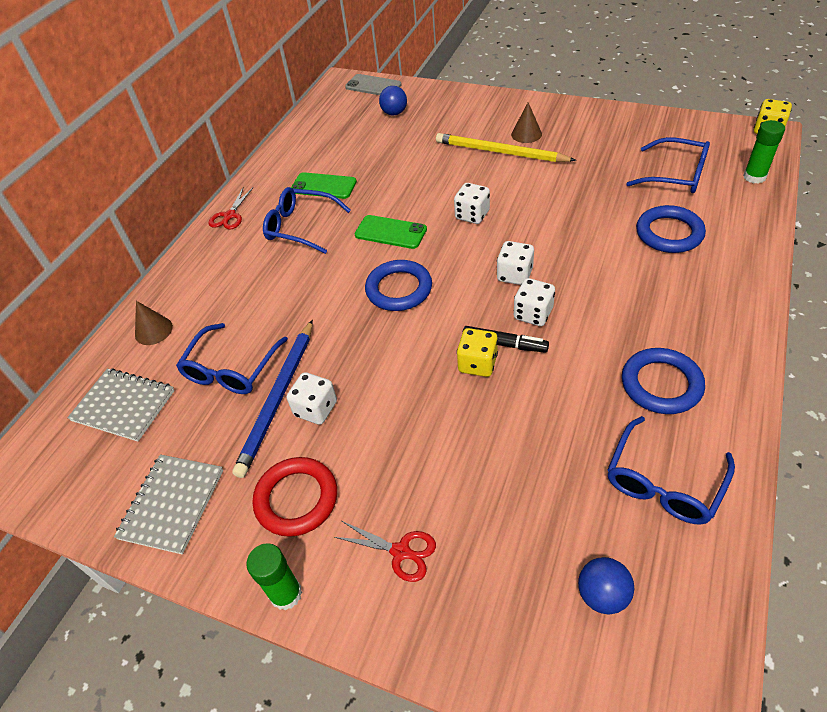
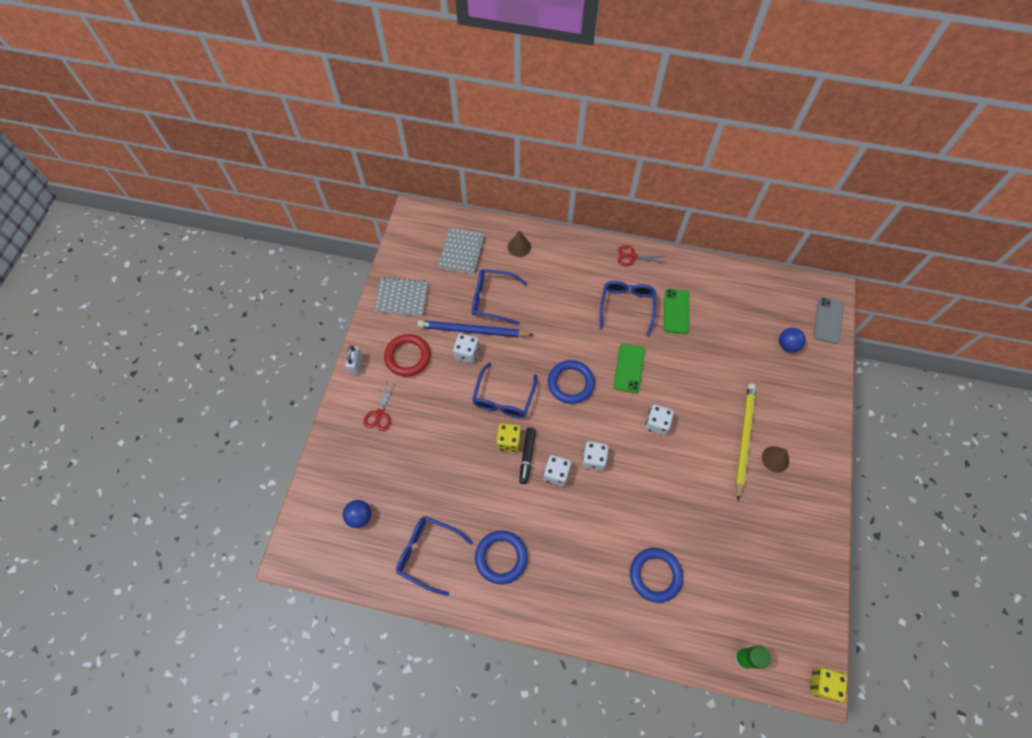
camera: 75 degrees right, 15 degrees up
green glue stick [246,543,302,610] -> white padlock [345,345,363,374]
blue glasses [626,137,710,193] -> blue glasses moved to [472,362,537,418]

